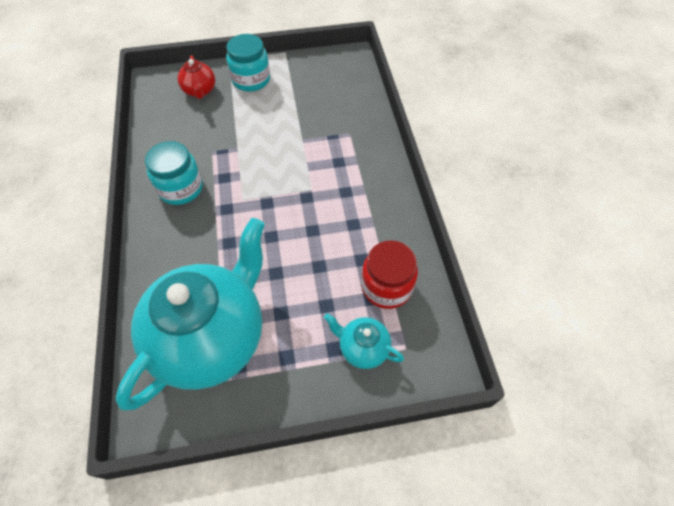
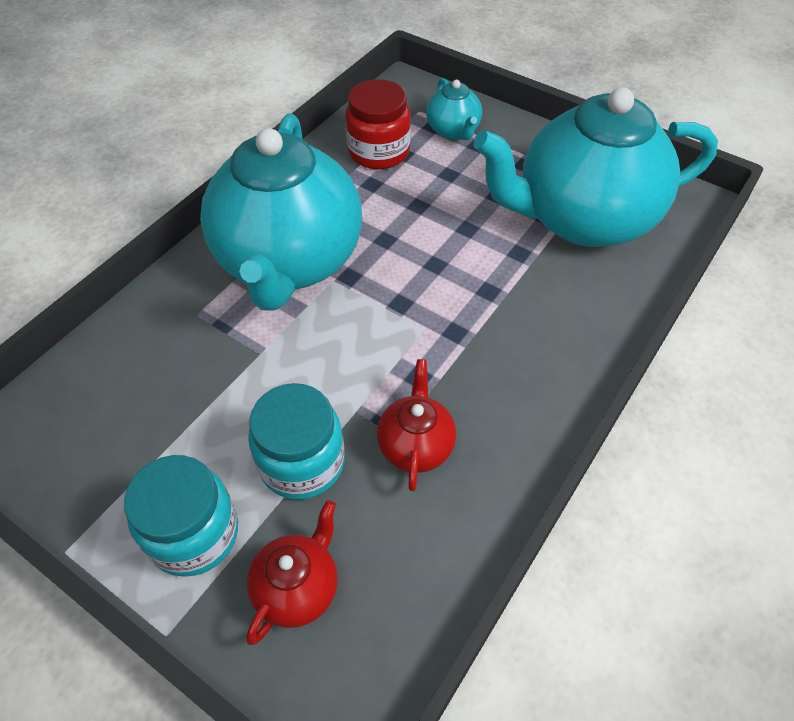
camera: 135 degrees left, 5 degrees down
turquoise jar [145,141,203,205] -> turquoise jar moved to [248,383,344,500]
none -> turquoise teapot [200,113,362,311]
none -> red teapot [377,359,456,491]

